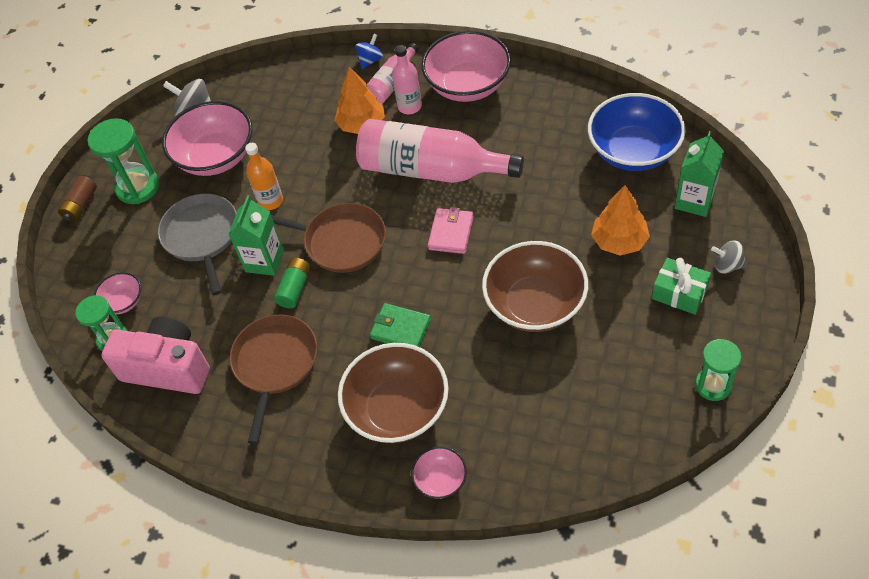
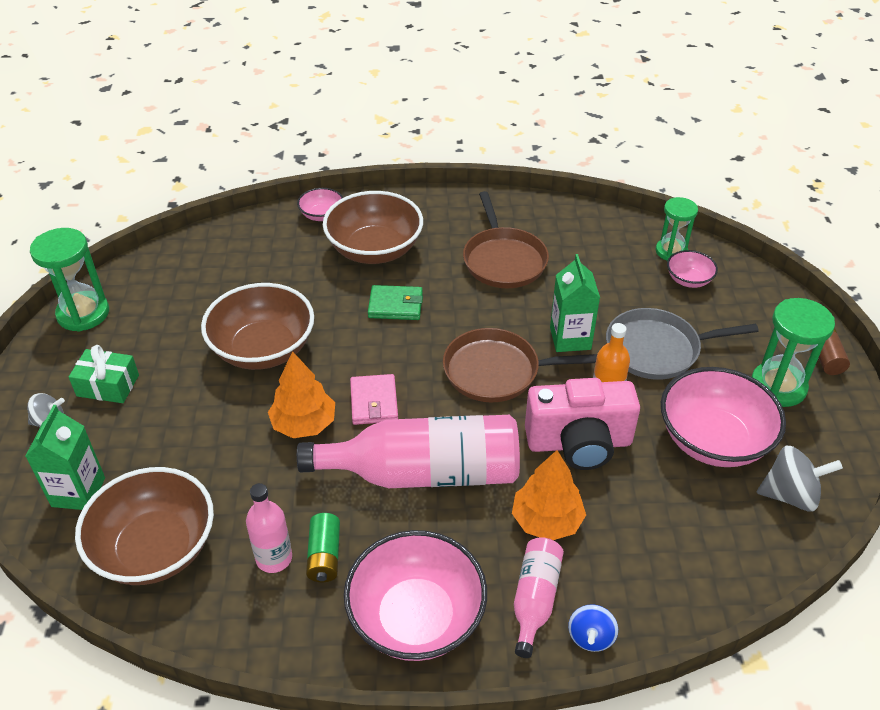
camera: 155 degrees right, 10 degrees down
pink camera [101,316,210,394] -> pink camera moved to [525,378,640,470]
grey pan [158,194,237,296] -> grey pan turned 120 degrees clockwise [606,308,759,380]
green battery [274,258,311,309] -> green battery moved to [306,513,340,582]
pink bottle [392,45,422,114] -> pink bottle moved to [246,483,292,573]
blue bowl [588,93,686,171] -> brown bowl [75,467,214,585]
orange tree [591,185,650,256] -> orange tree moved to [268,351,335,438]
green hourglass [695,339,742,401] -> green hourglass [30,228,109,332], size x1.50

